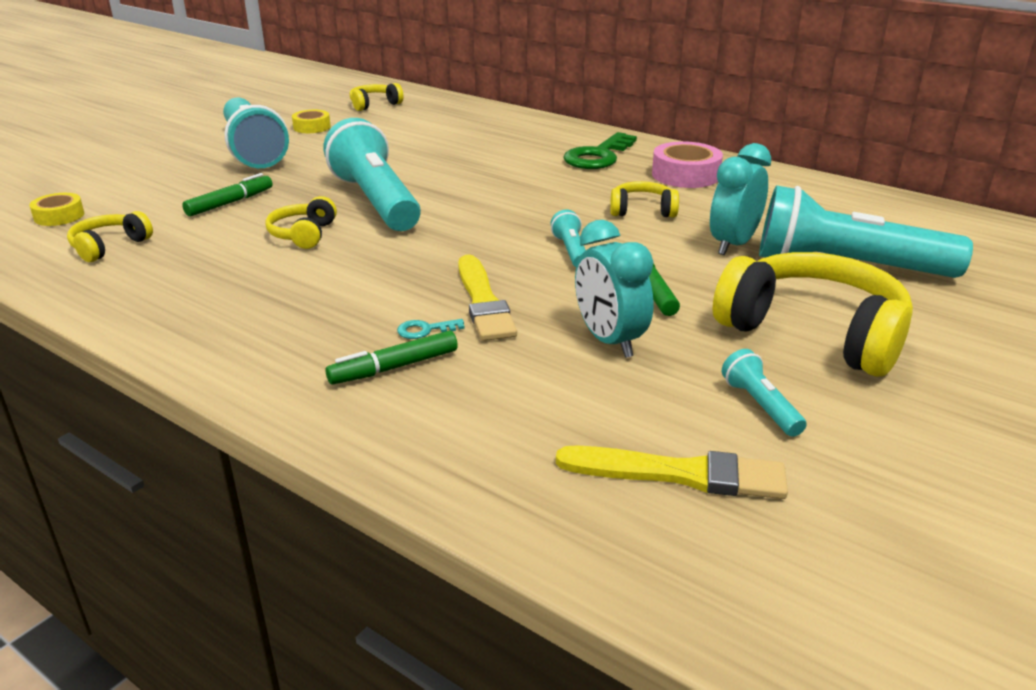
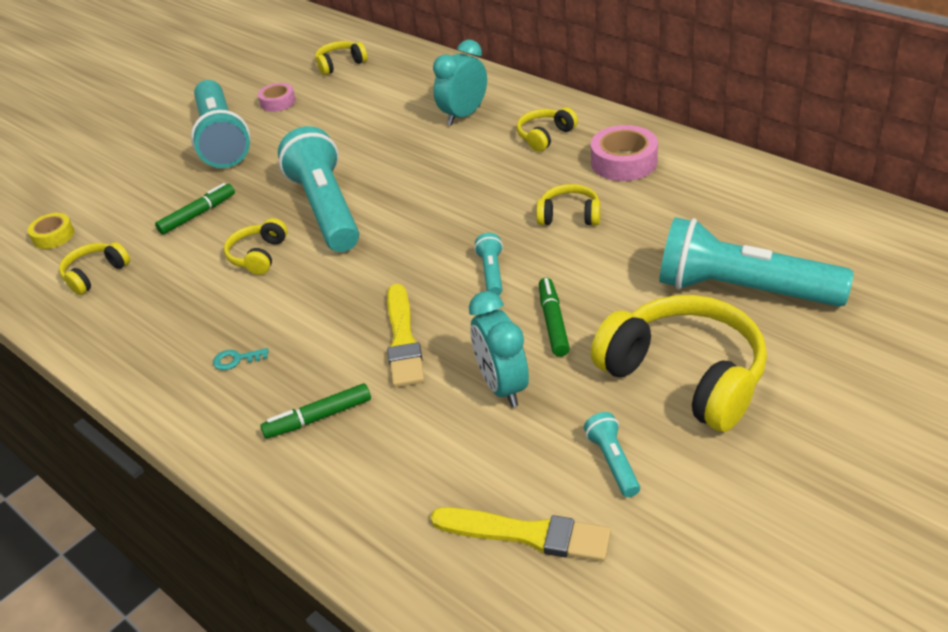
camera: 10 degrees right, 10 degrees up
yellow tape [292,110,331,133] -> pink tape [258,83,296,112]
turquoise key [397,319,464,339] -> turquoise key moved to [213,348,269,370]
green key [563,132,637,169] -> yellow headphones [517,107,578,152]
turquoise clock [710,143,771,255] -> turquoise clock moved to [433,40,487,126]

